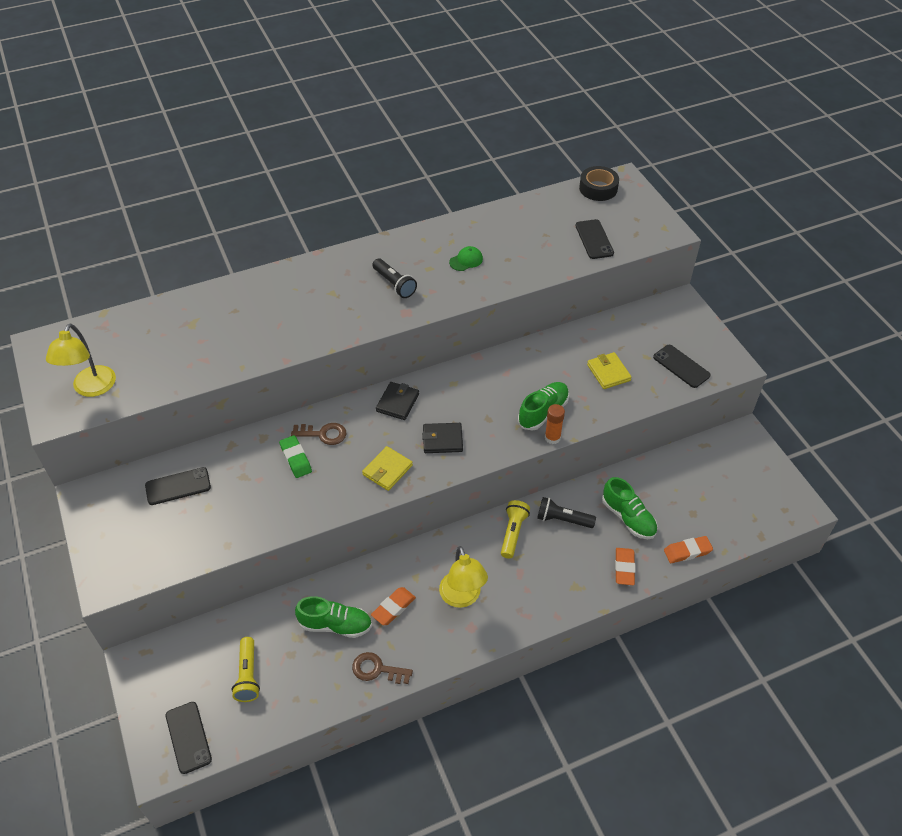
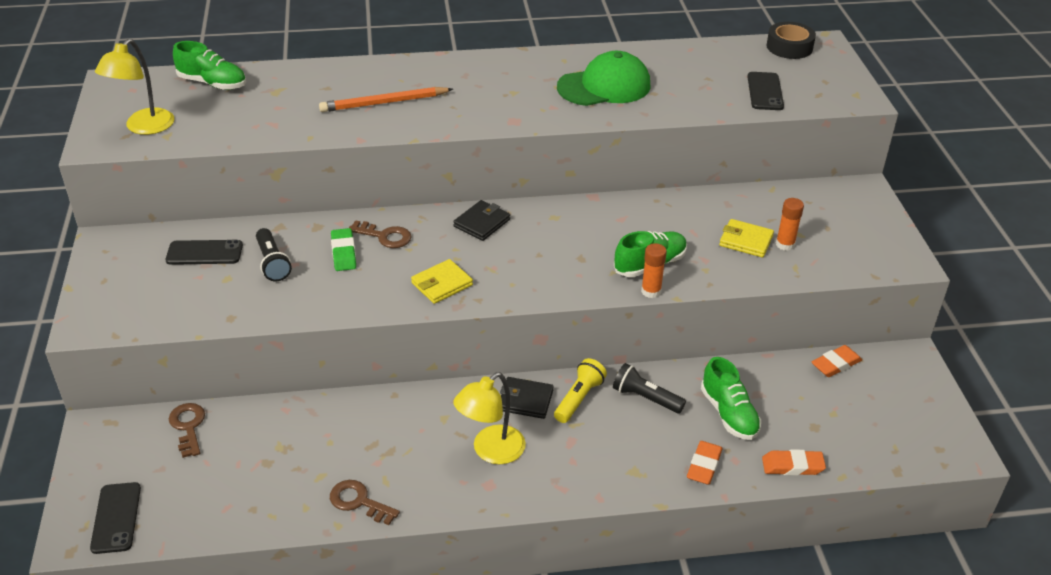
camera: 15 degrees right, 10 degrees down
yellow flashlight [232,637,260,702] -> none
green shoe [295,596,372,638] -> green shoe moved to [173,41,246,90]
orange eraser [371,587,416,625] -> orange eraser moved to [812,345,862,377]
black flashlight [372,258,417,298] -> black flashlight moved to [256,228,292,282]
black wallet [422,423,463,453] -> black wallet moved to [500,377,554,419]
yellow lamp [439,546,488,608] -> yellow lamp turned 45 degrees clockwise [453,372,526,464]
green cap [449,246,483,271] -> green cap [557,51,651,106], size x2.27
yellow wallet [587,352,632,389] -> yellow wallet turned 60 degrees counterclockwise [719,219,774,257]
black phone [653,345,711,388] -> none
none -> brown key [169,403,205,458]
none -> orange pencil [319,87,453,112]
none -> orange glue stick [776,198,804,251]

